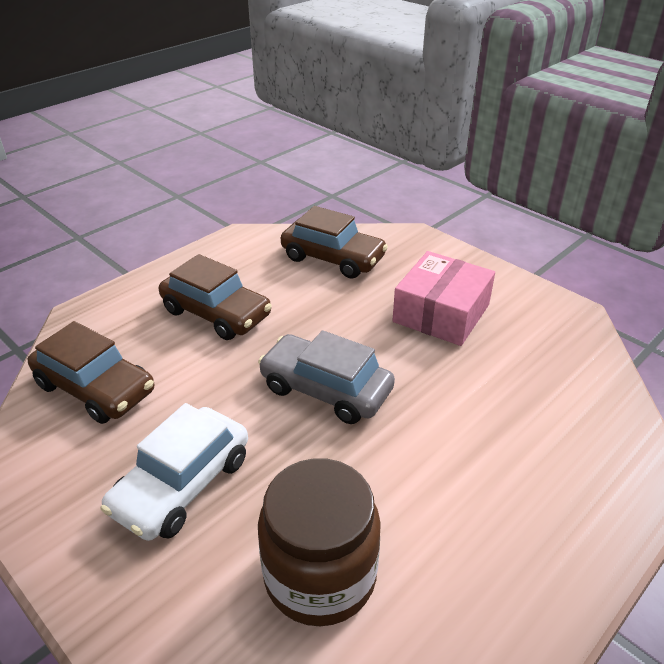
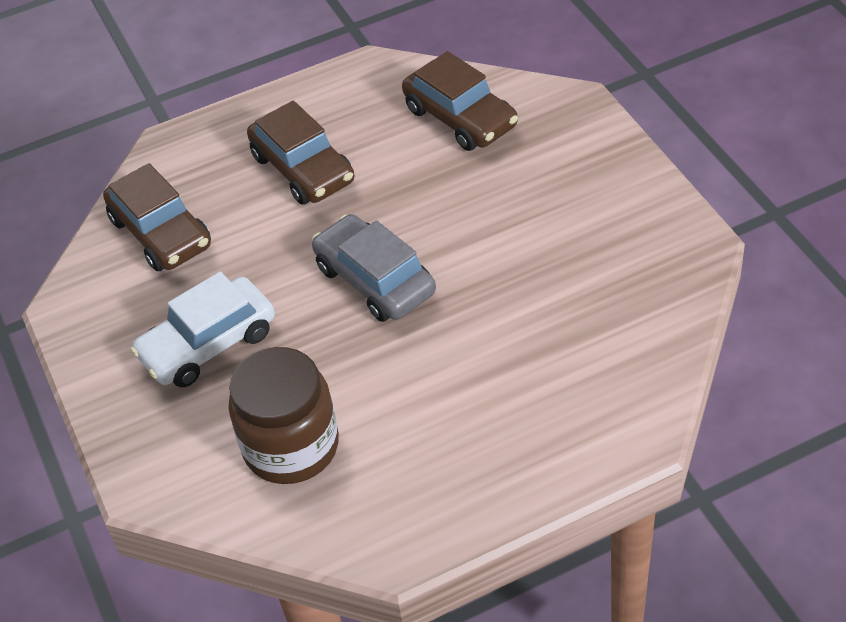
camera: 25 degrees right, 10 degrees up
pink box [392,251,495,346] -> none

